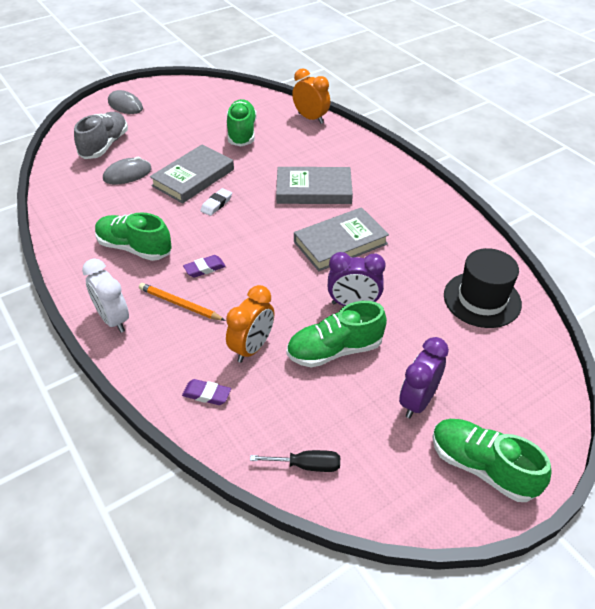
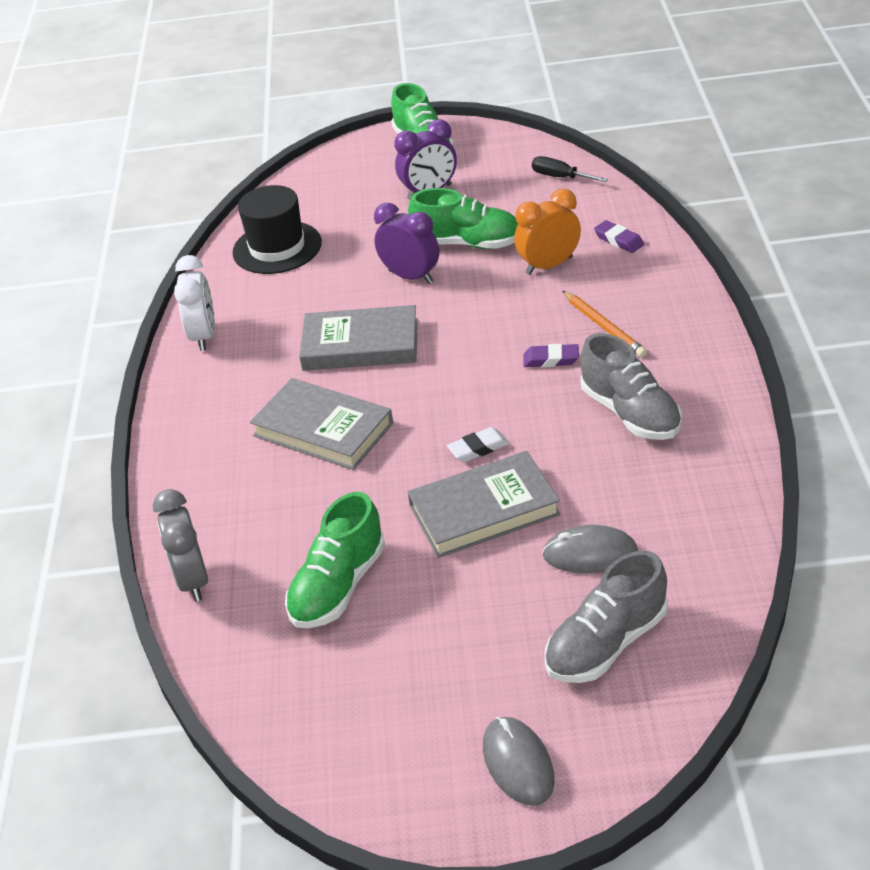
camera: 145 degrees left, 5 degrees down
white clock [82,259,129,333] -> white clock moved to [174,255,215,351]
green shoe [95,212,172,261] -> grey shoe [580,333,682,440]
orange clock [292,68,330,124] -> grey clock [153,489,208,601]

